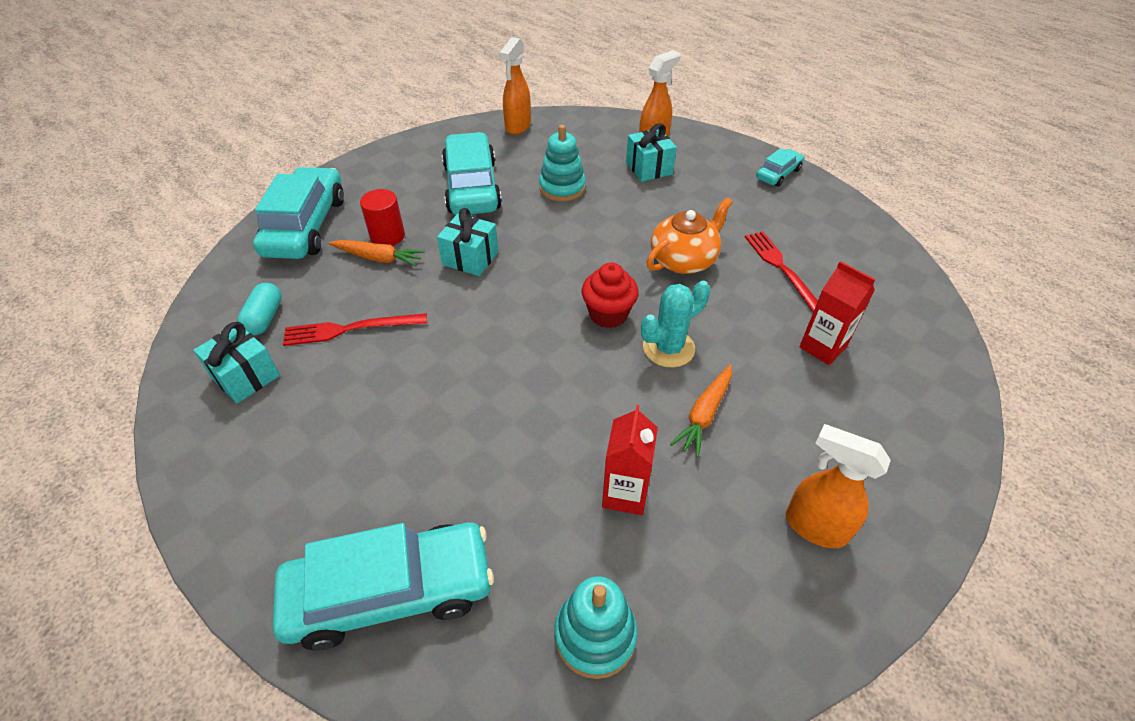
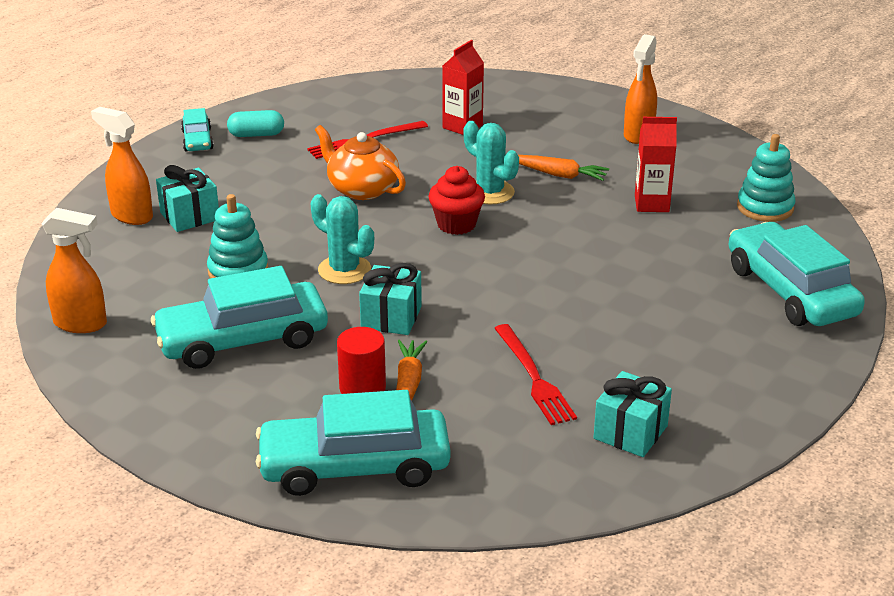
camera: 100 degrees left, 15 degrees down
turquoise capsule [237,283,282,335] -> turquoise capsule moved to [227,110,284,137]
turquoise car [756,148,804,187] -> turquoise car turned 135 degrees counterclockwise [181,108,214,151]
none -> turquoise cactus [311,194,374,284]

